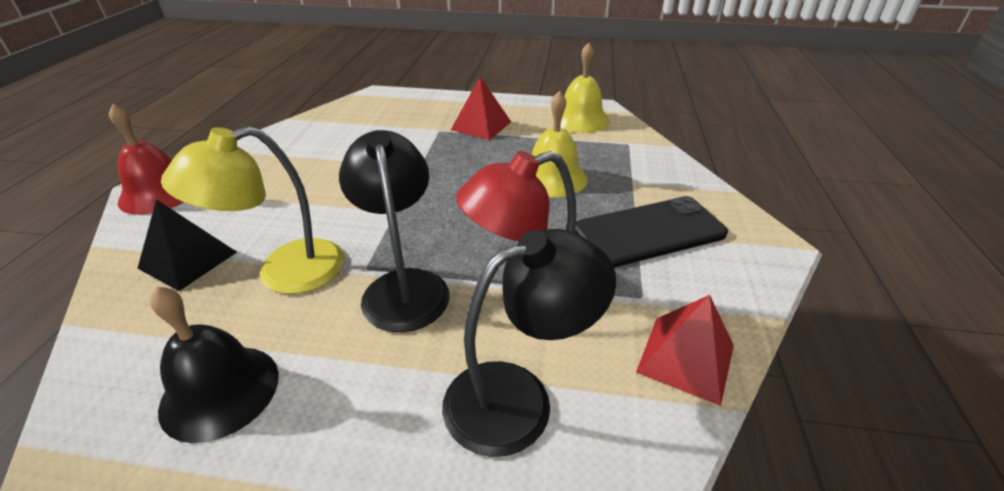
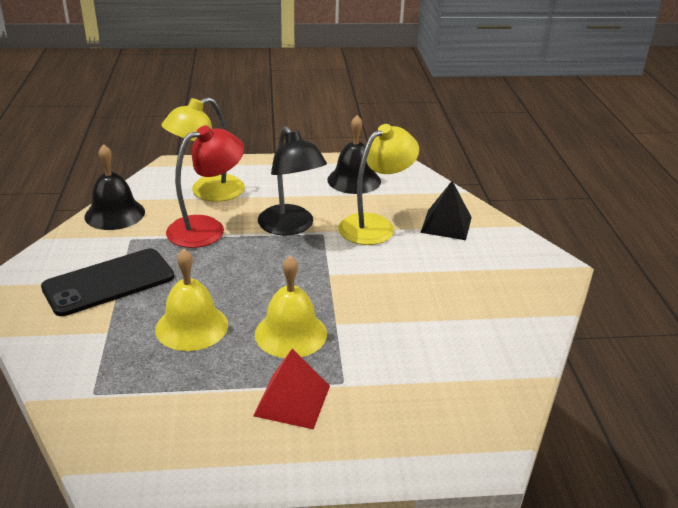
camera: 165 degrees right, 5 degrees down
red bell [109,104,183,215] -> none
black lamp [442,229,616,457] -> yellow lamp [161,97,245,202]
yellow bell [552,43,610,133] -> yellow bell moved to [255,256,327,358]
red pyramid [636,295,734,406] -> black bell [84,144,145,230]

